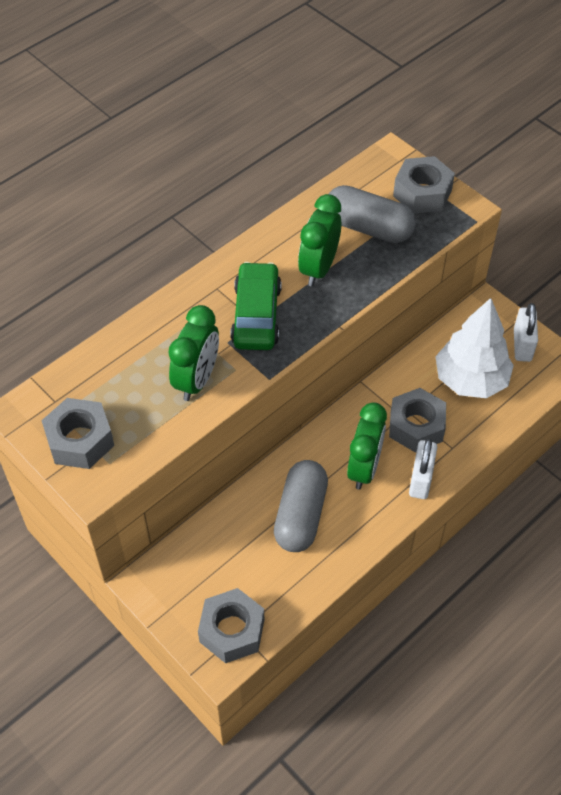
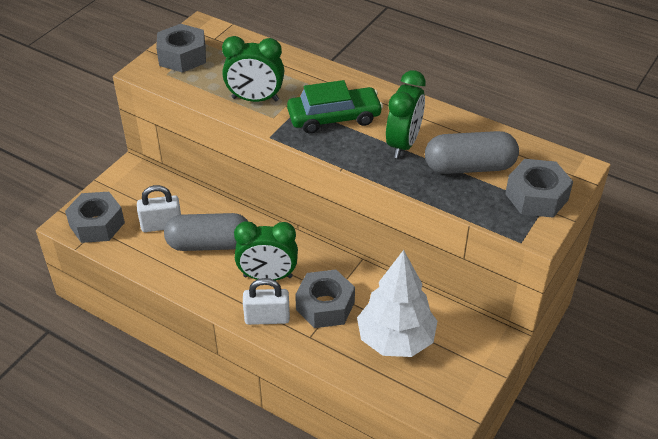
camera: 75 degrees right, 10 degrees down
green clock [298,194,341,286] -> green clock turned 105 degrees clockwise [386,70,426,158]
grey capsule [329,185,416,243] -> grey capsule turned 75 degrees clockwise [425,131,519,174]
white padlock [514,303,538,362] -> white padlock moved to [137,185,181,232]

